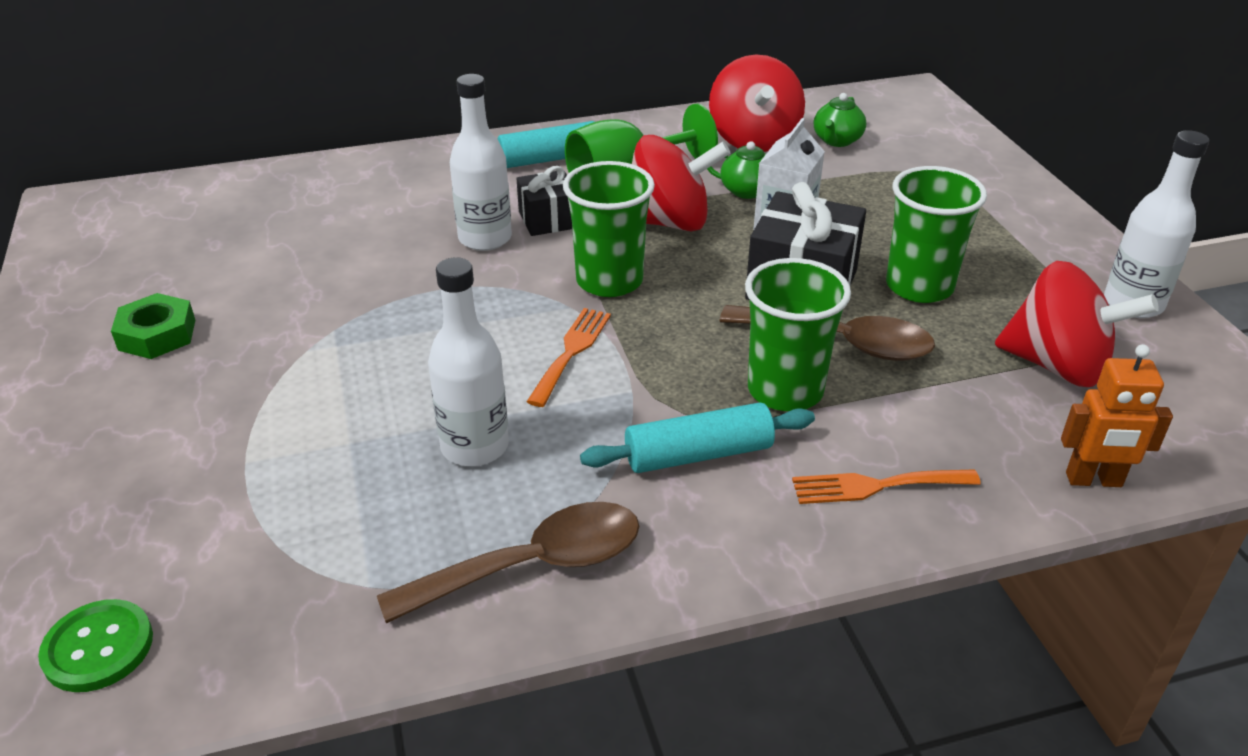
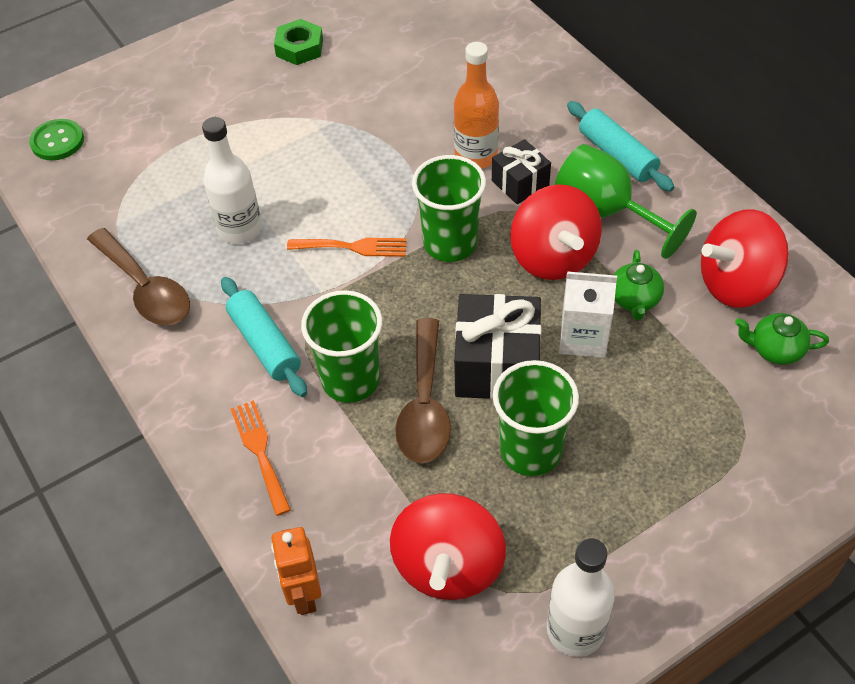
camera: 75 degrees right, 15 degrees up
white bottle [450,74,512,251] -> orange bottle [454,42,499,169]

